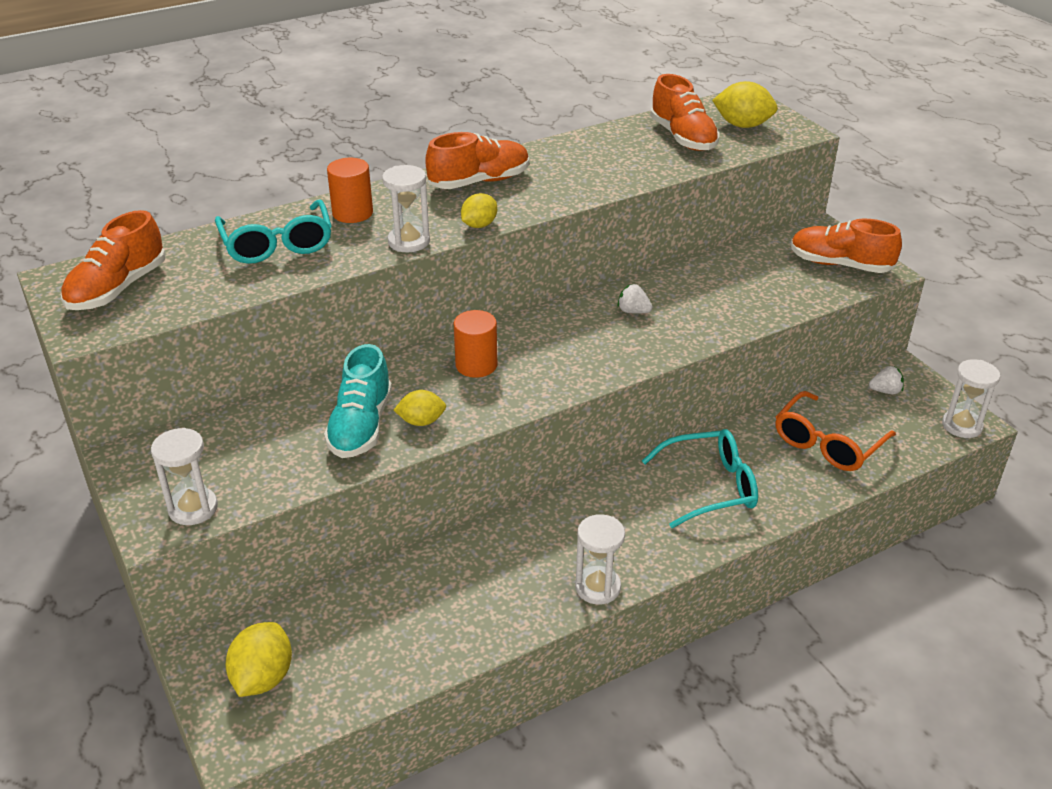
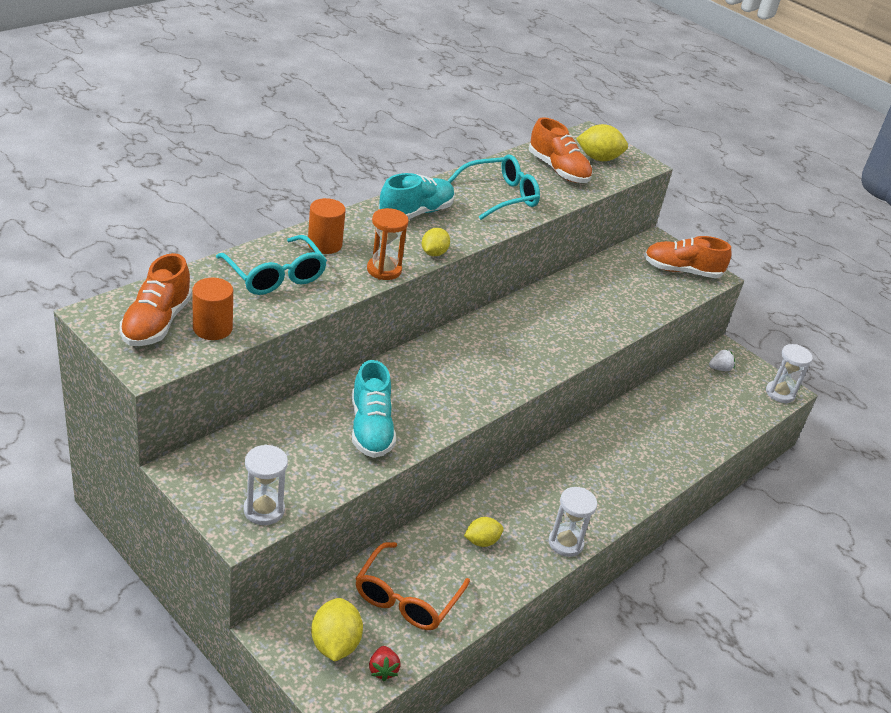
camera: 20 degrees left, 0 degrees up
white hourglass [382,165,430,252] -> orange hourglass [367,208,409,280]
yellow lemon [394,390,446,426] -> yellow lemon moved to [464,517,504,547]
orange shoe [425,132,529,189] -> turquoise shoe [378,173,455,220]
orange cylinder [454,310,497,378] -> orange cylinder moved to [192,278,233,340]
white strawberry [618,284,653,314] -> none
turquoise glasses [642,429,758,528] -> turquoise glasses moved to [448,154,540,220]
orange glasses [775,391,896,471] -> orange glasses moved to [355,542,470,630]
none -> red strawberry [369,646,401,681]

